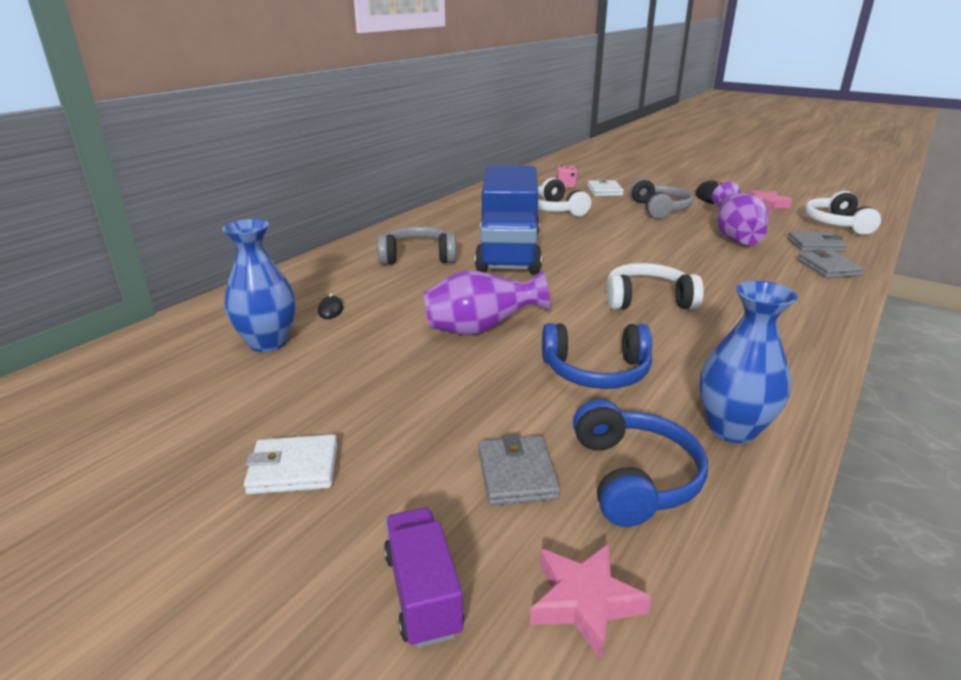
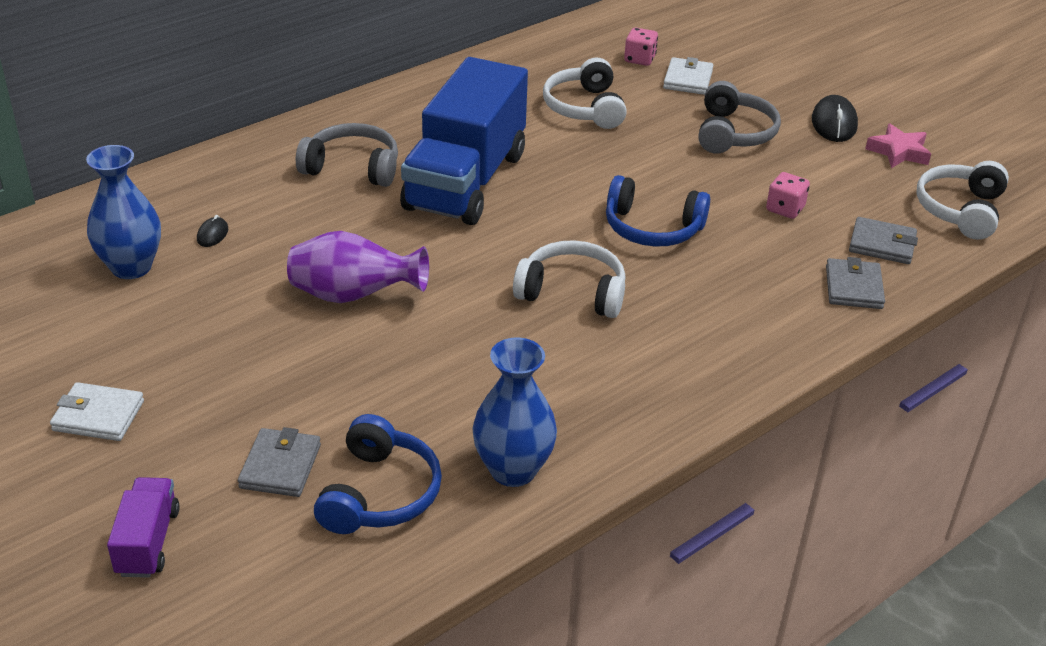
camera: 15 degrees right, 10 degrees up
pink star [530,544,652,660] -> none
blue headphones [542,323,652,389] -> blue headphones moved to [606,175,710,247]
purple vase [712,182,769,245] -> pink dice [766,172,810,219]

